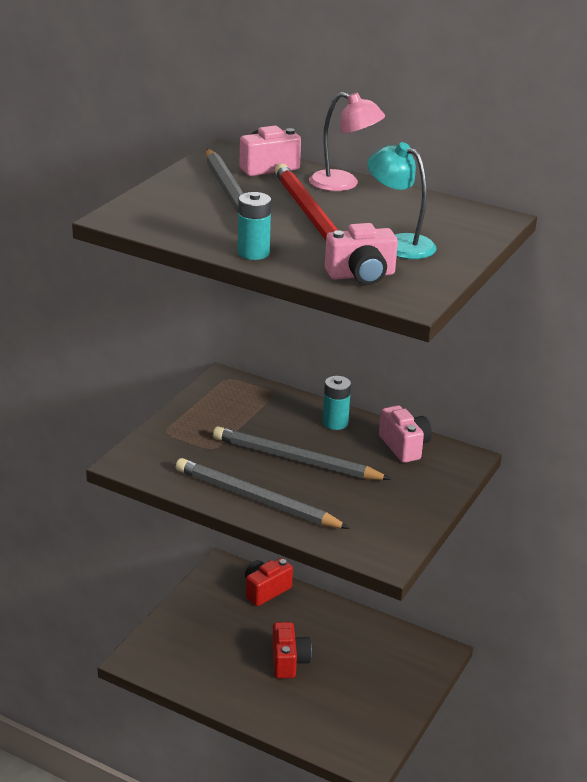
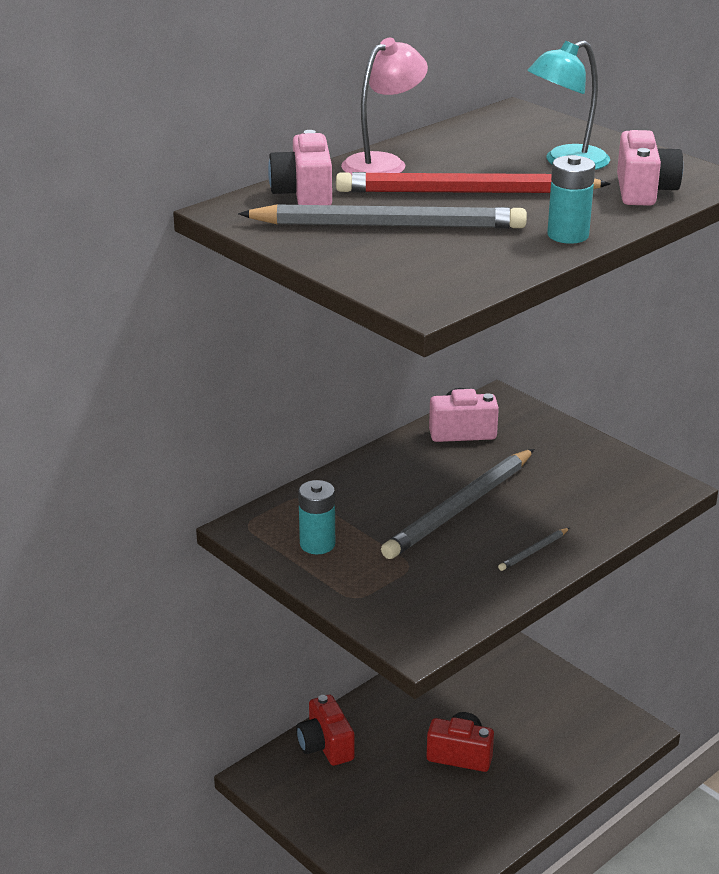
camera: 70 degrees left, 0 degrees up
grey pencil [176,458,350,529] -> grey pencil [498,528,569,571], size x0.41
turquoise battery [323,376,351,430] -> turquoise battery moved to [298,480,335,554]

